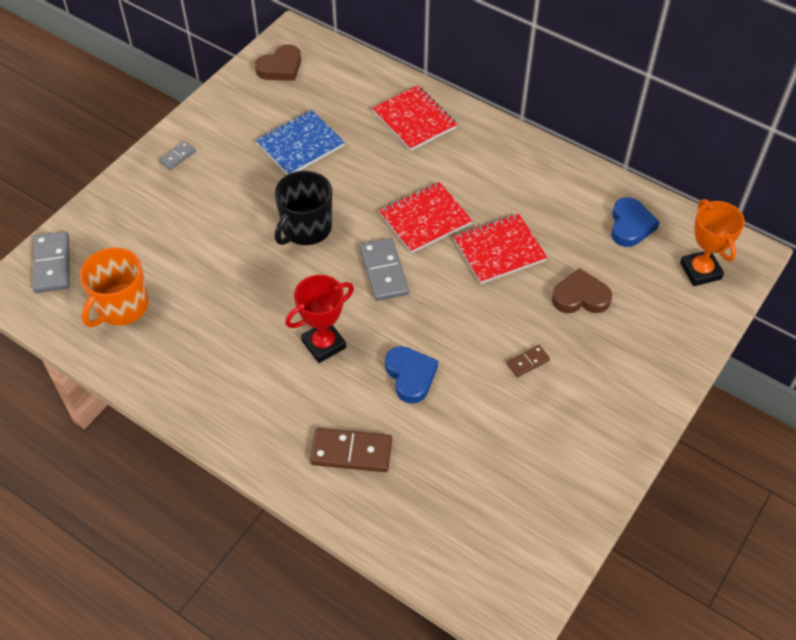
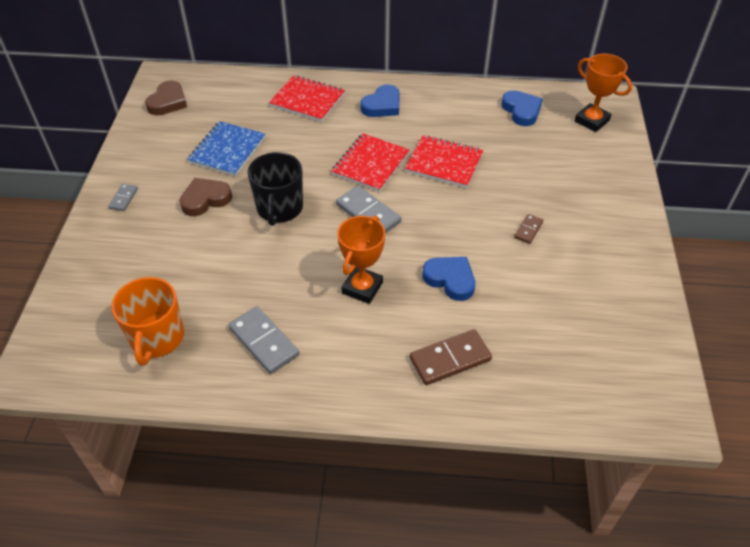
camera: 30 degrees left, 5 degrees down
grey domino [33,231,70,293] -> grey domino moved to [228,306,299,374]
red trophy [285,275,354,363] -> orange trophy [337,216,385,304]
red notebook [453,214,547,284] -> red notebook turned 75 degrees clockwise [405,135,483,188]
brown heart [552,268,612,313] -> brown heart moved to [180,178,232,216]
none -> blue heart [360,85,400,117]

